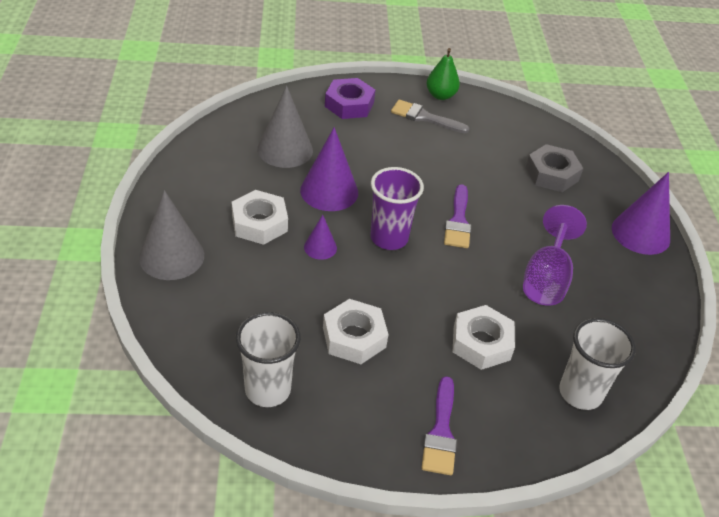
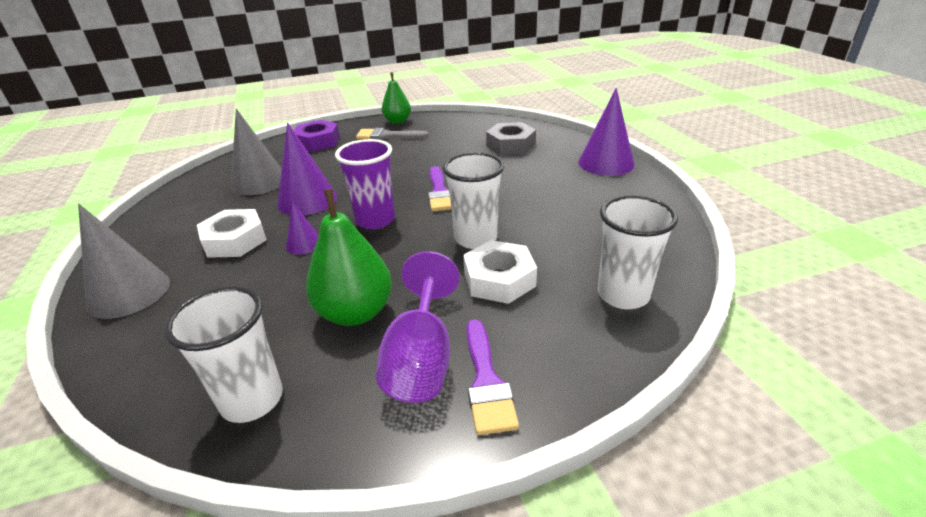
camera: 10 degrees left, 10 degrees down
white nut [323,299,388,364] -> green pear [306,189,392,326]
purple goblet [523,205,587,306] -> purple goblet moved to [376,251,460,403]
none -> white cup [443,152,504,249]

